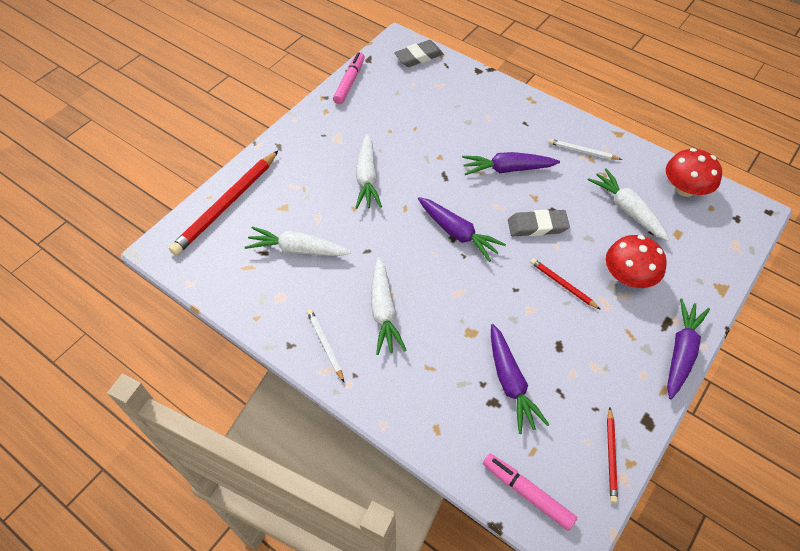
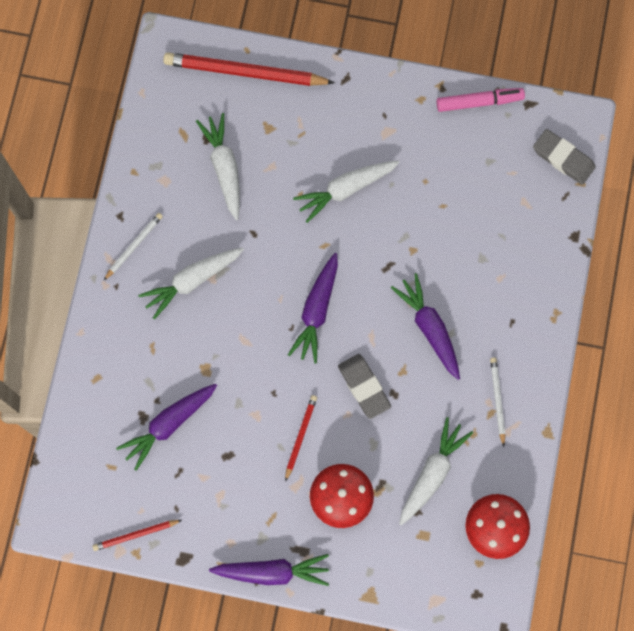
camera: 65 degrees right, 20 degrees up
pink marker [483,453,577,531] -> none

